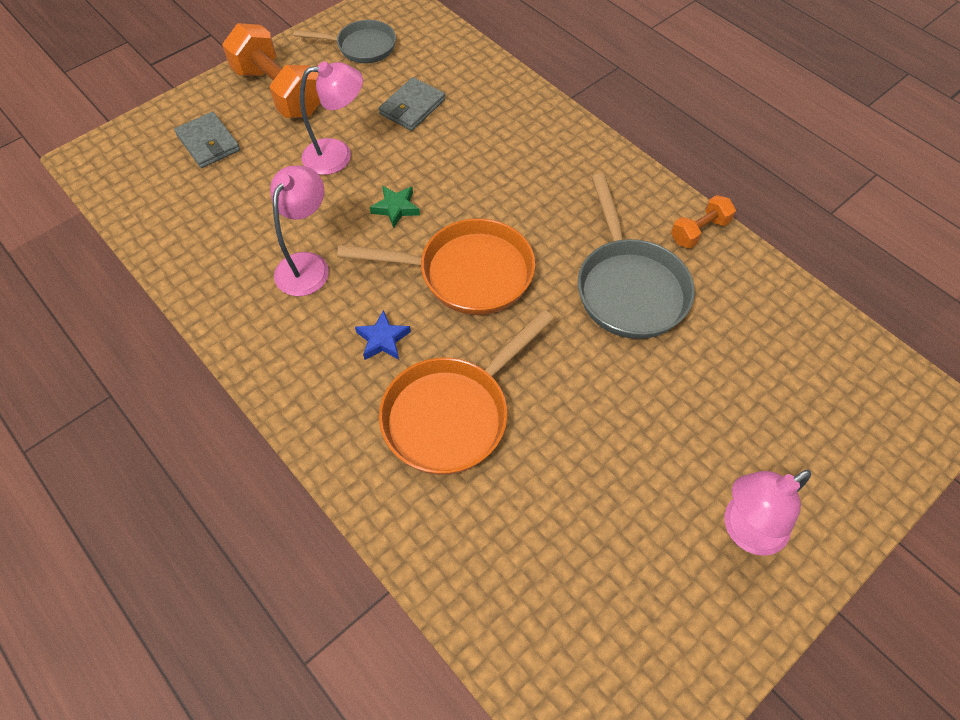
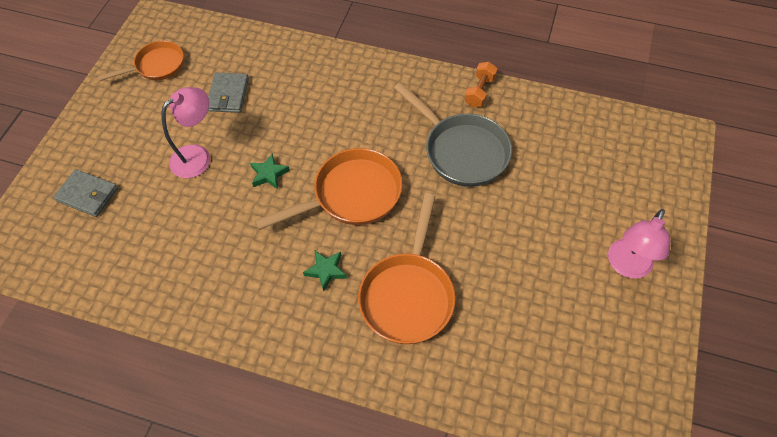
camera: 30 degrees left, 0 degrees up
orange dumbbell [222,23,320,118] -> none
pink lamp [270,165,329,296] -> none
grey pan [293,20,396,63] -> orange pan [98,41,184,81]
blue star [355,310,411,360] -> green star [303,251,347,291]

